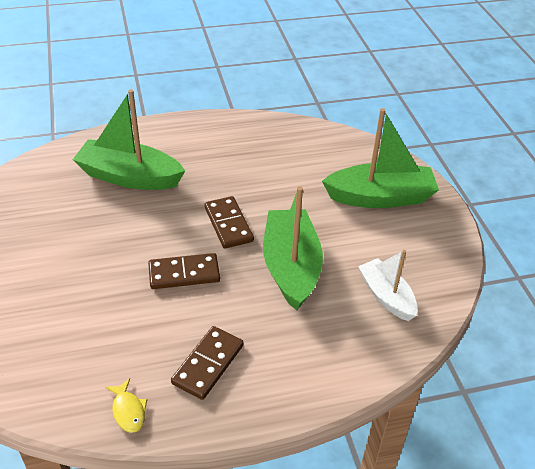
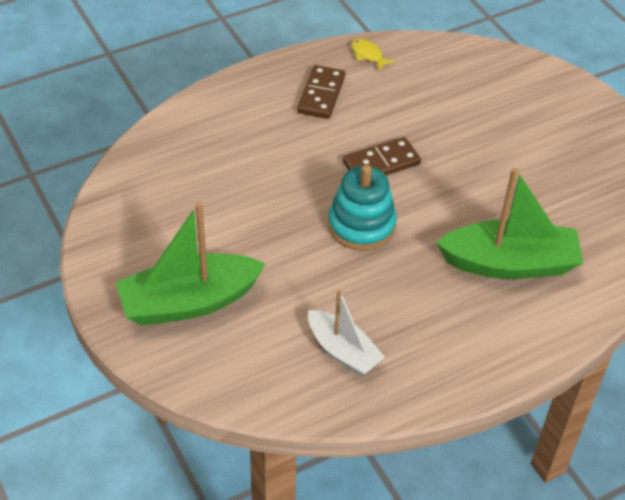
camera: 165 degrees right, 5 degrees up
brown domino [204,196,254,249] -> turquoise stacking toy [328,165,397,251]
green boat [263,186,323,310] -> none
white boat [358,250,418,321] -> white boat moved to [308,290,385,376]

